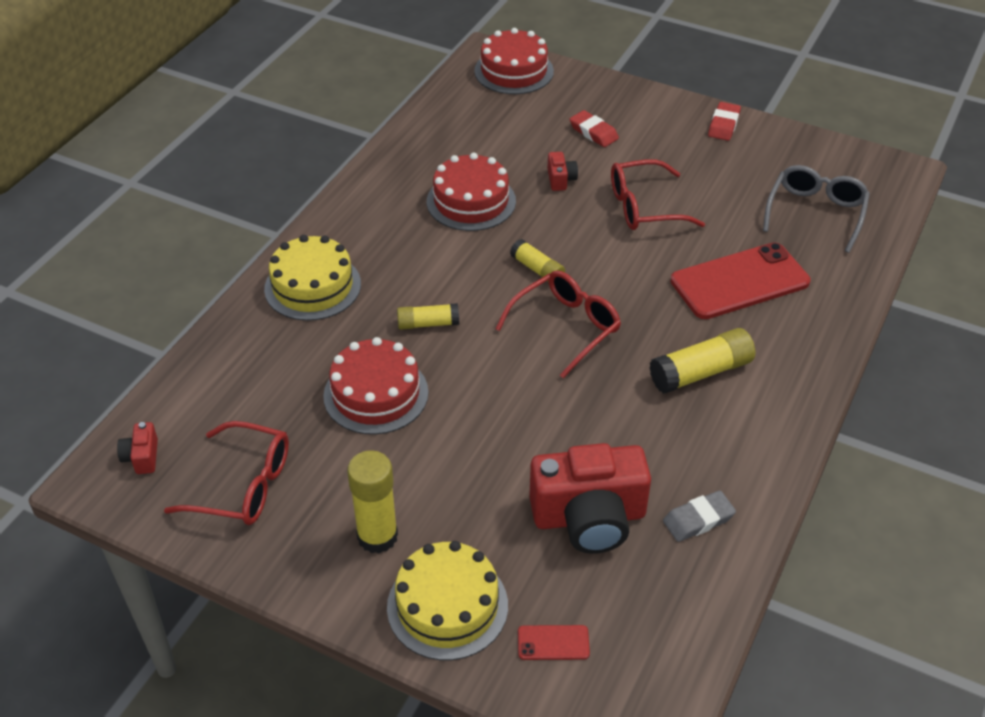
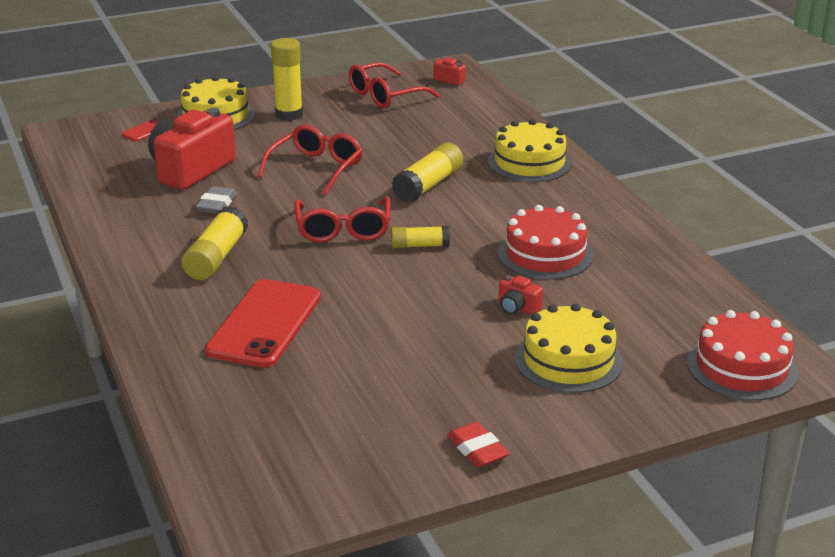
camera: 130 degrees right, 15 degrees down
red cake [323,337,428,435] -> none
yellow glue stick [397,303,459,330] -> yellow glue stick [392,143,463,203], size x1.61
red eraser [570,110,619,147] -> yellow cake [515,303,623,393]
red glasses [611,159,705,230] -> red glasses moved to [257,125,363,195]
grey eraser [663,490,736,542] -> grey eraser moved to [195,186,237,214]
grey glasses [763,165,870,253] -> none

